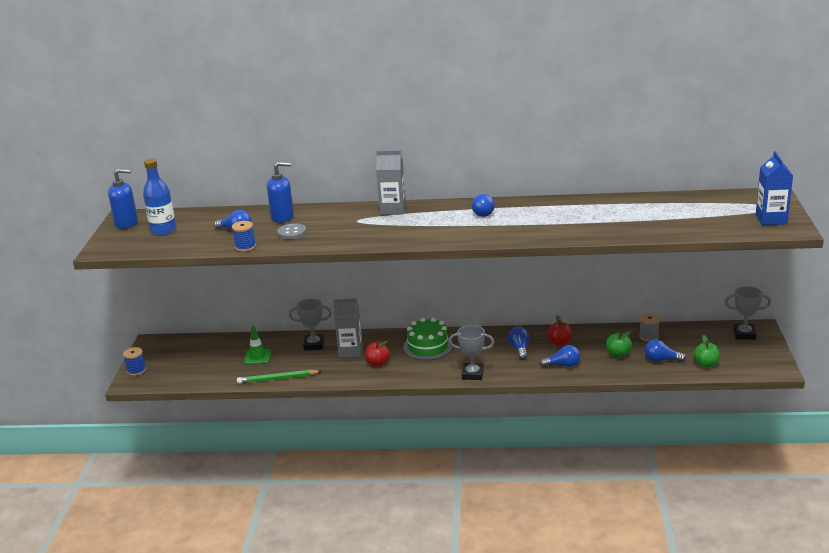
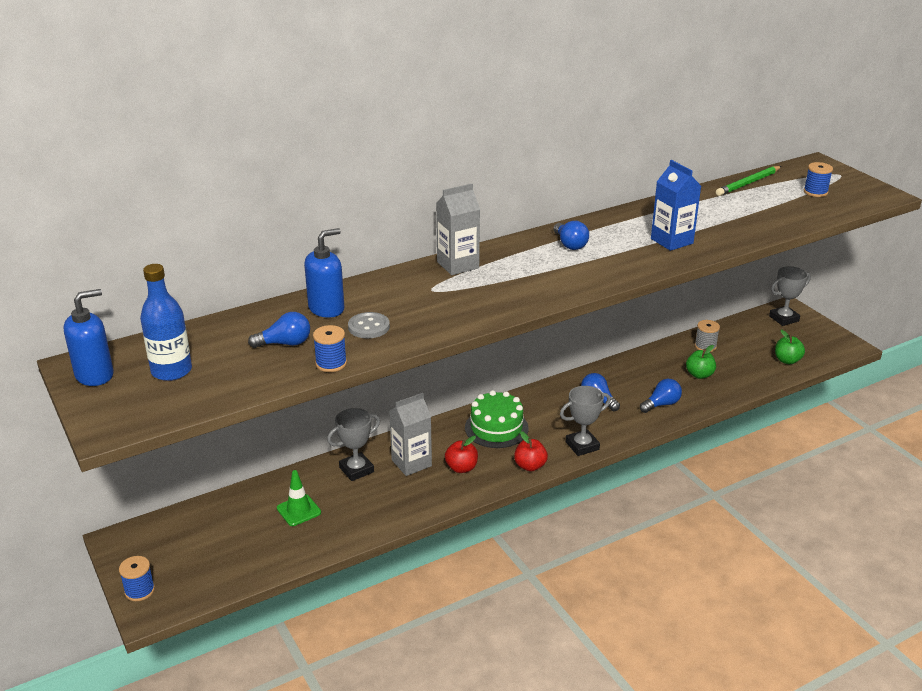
camera: 35 degrees left, 5 degrees up
green pencil [237,370,322,384] -> green pencil moved to [716,166,782,196]
red apple [547,315,572,346] -> red apple moved to [514,431,548,471]
blue light bulb [644,340,686,362] -> none
blue carton [756,151,793,225] -> blue carton moved to [651,160,701,251]
none -> blue spool [804,162,833,197]

